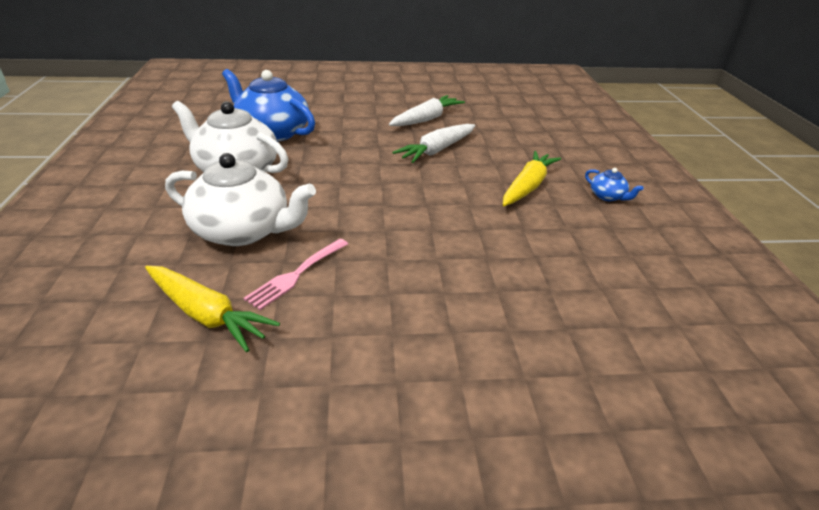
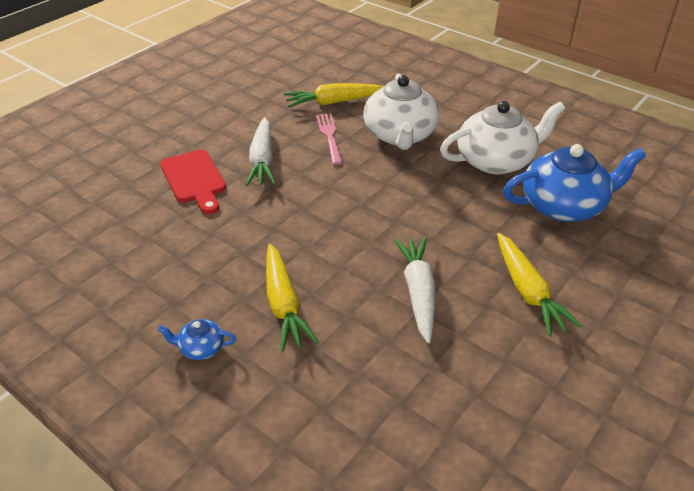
camera: 135 degrees right, 5 degrees up
white teapot [165,153,316,246] -> white teapot turned 60 degrees counterclockwise [363,73,439,150]
white carrot [389,95,465,126] -> white carrot moved to [246,117,276,186]
none -> red cutting board [160,150,226,214]
none -> yellow carrot [497,233,582,336]

